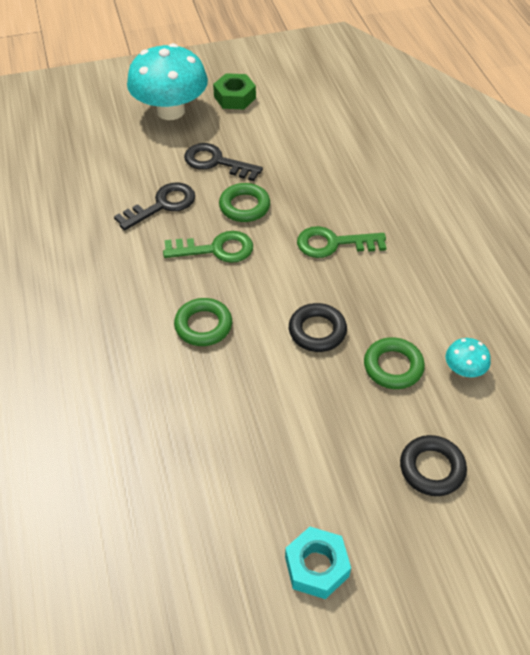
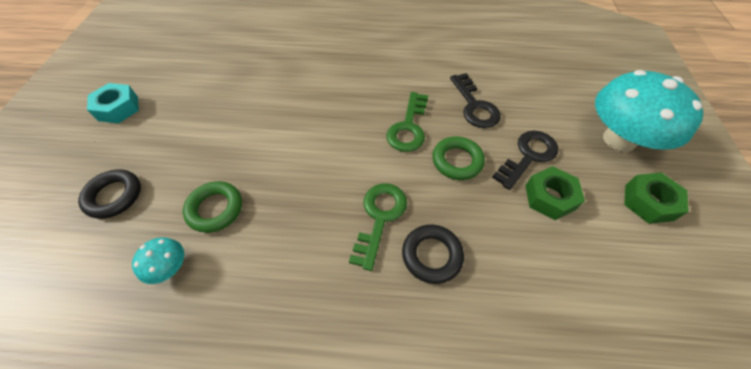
camera: 110 degrees right, 5 degrees up
green ring [174,298,232,346] -> none
black ring [289,303,347,352] -> black ring moved to [402,225,464,284]
none -> green nut [525,166,585,220]

